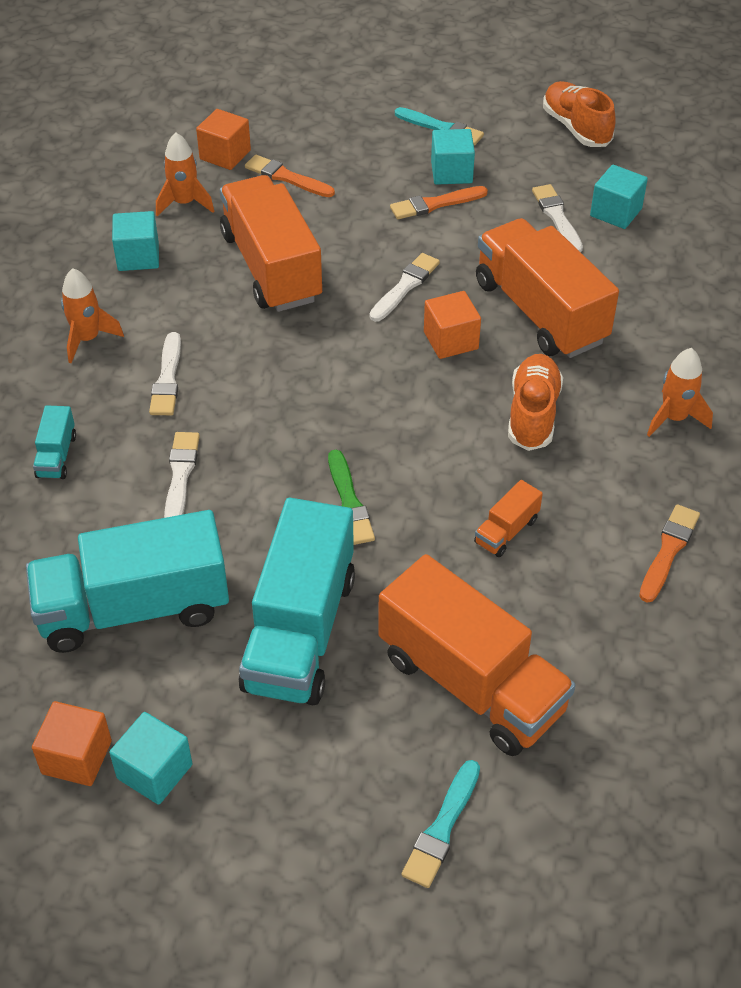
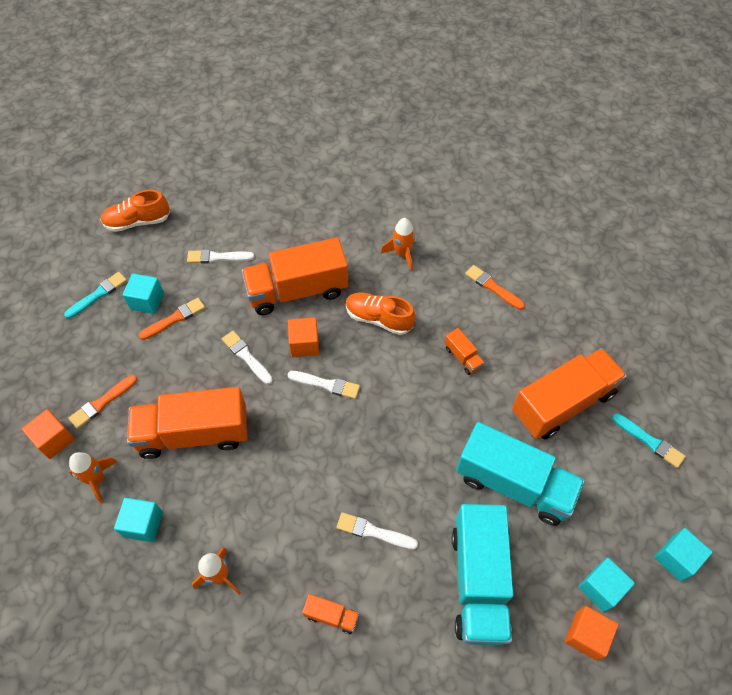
camera: 75 degrees left, 10 degrees up
turquoise truck [33,405,76,479] -> orange truck [302,594,359,634]
white brush [149,332,181,415] -> white brush moved to [288,371,360,399]
green brush [328,450,375,545] -> none
orange brush [390,186,488,219] -> orange brush turned 120 degrees counterclockwise [139,298,205,340]
turquoise cube [590,165,648,229] -> turquoise cube moved to [654,528,713,581]

